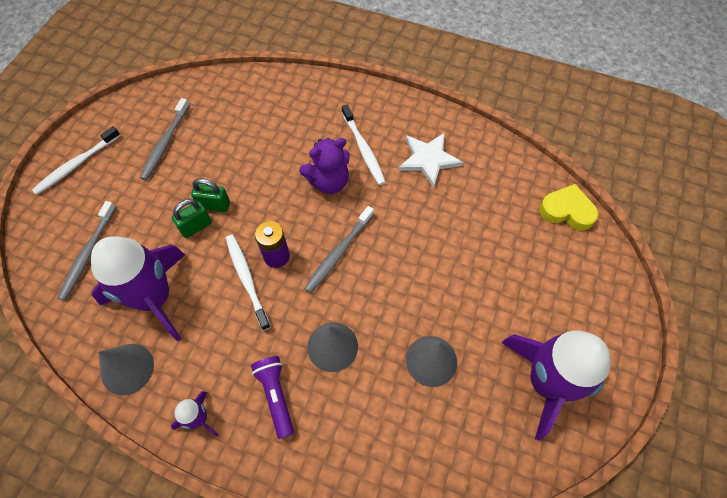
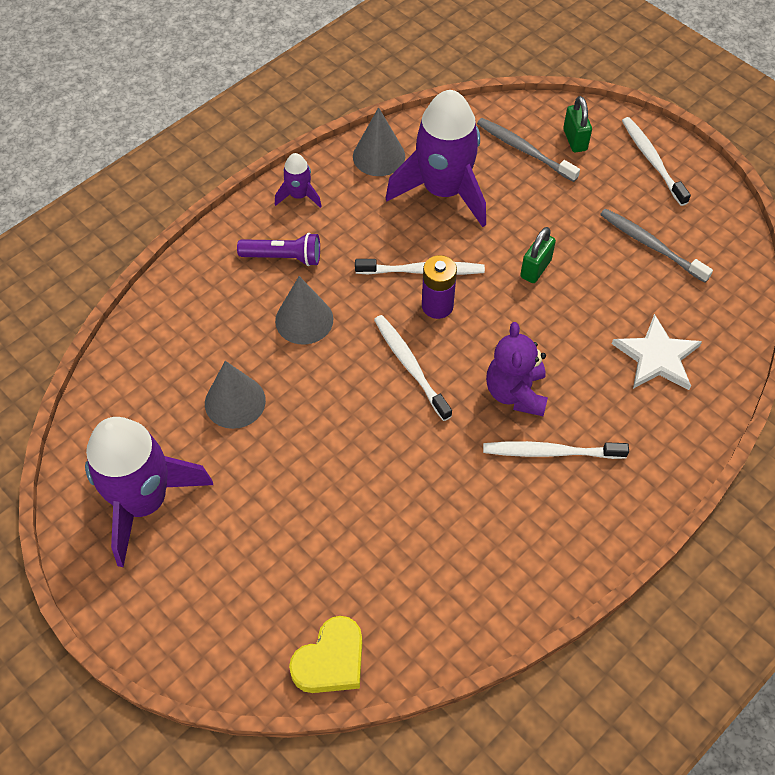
camera: 115 degrees right, 5 degrees down
green padlock [172,199,212,238] -> green padlock moved to [563,96,592,153]
grey toothbrush [304,206,374,293] -> white toothbrush [374,315,452,421]
white star [398,133,463,188] -> white star moved to [612,314,702,390]

